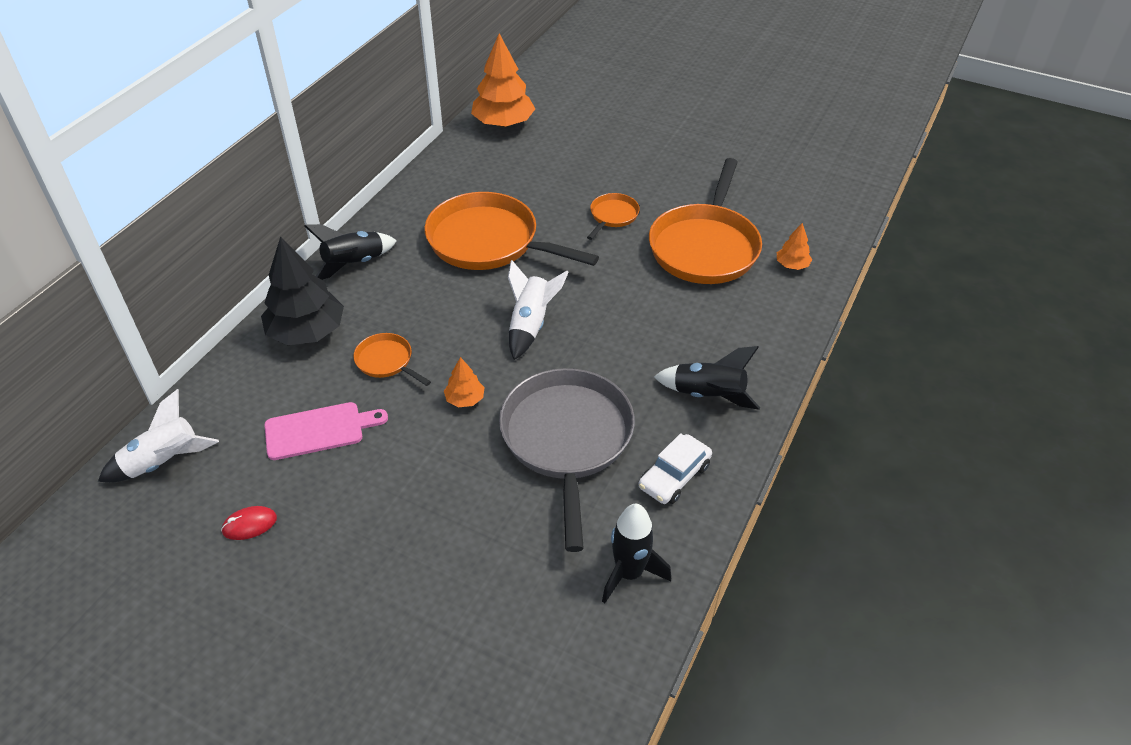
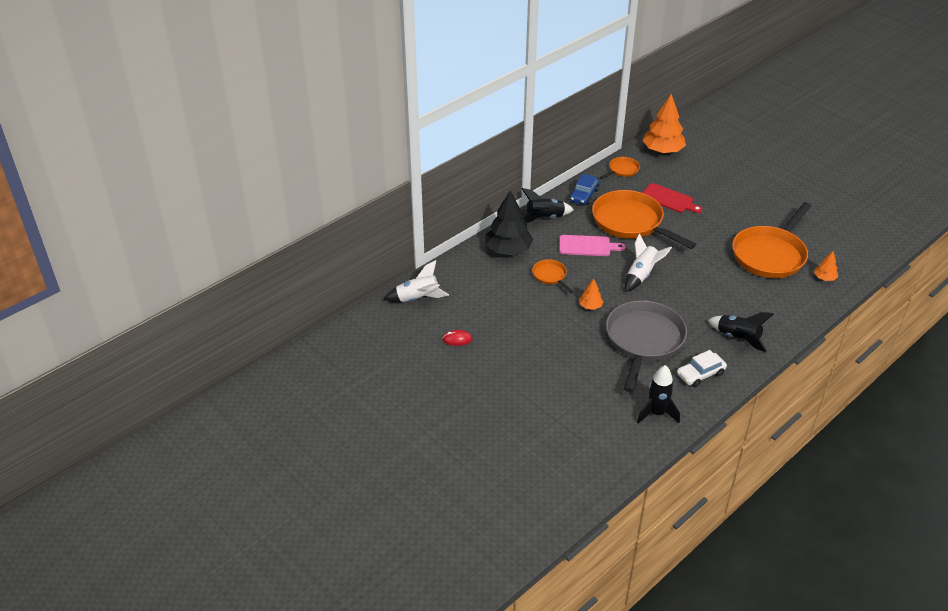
camera: 20 degrees right, 5 degrees down
pink cutting board [265,402,388,460] -> pink cutting board moved to [559,235,626,256]
orange pan [587,193,640,240] -> orange pan moved to [600,157,640,179]
none -> blue car [570,174,599,205]
none -> red cutting board [642,183,702,213]

